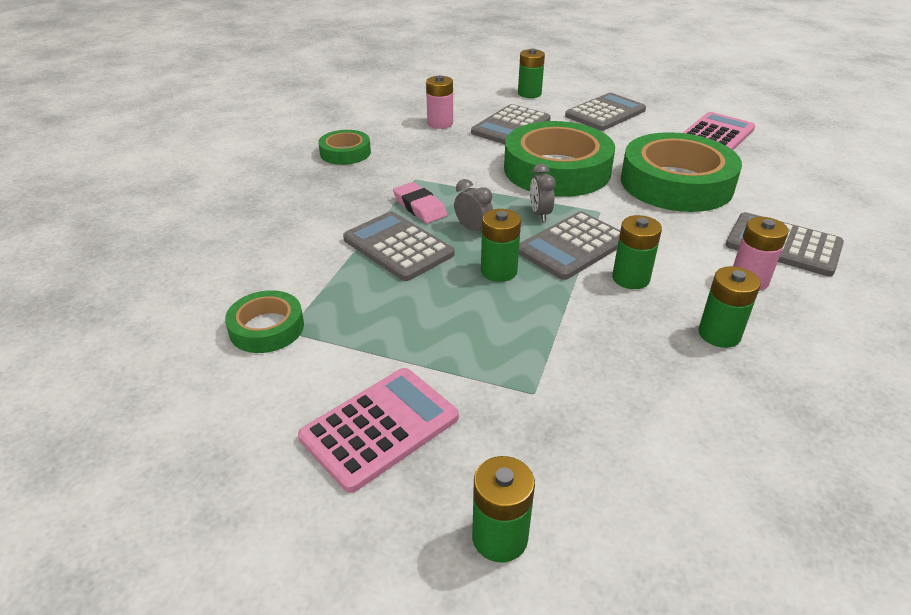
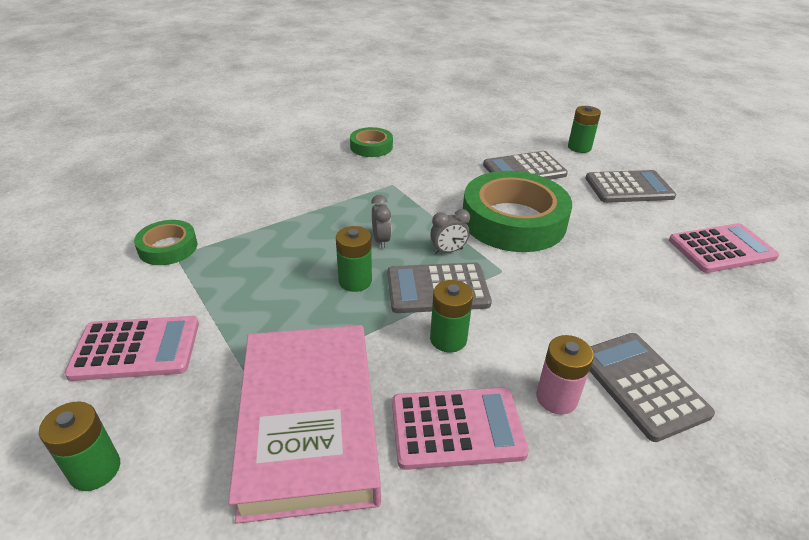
camera: 35 degrees right, 0 degrees up
grey calculator [343,211,455,281] -> none
pink eraser [393,182,448,223] -> none
pink battery [426,75,453,129] -> none
grey clock [530,163,556,222] -> grey clock turned 135 degrees counterclockwise [430,209,470,254]
green tape [621,132,742,212] -> none
green battery [698,266,761,348] -> pink calculator [392,387,529,470]
none -> pink book [228,325,381,524]

